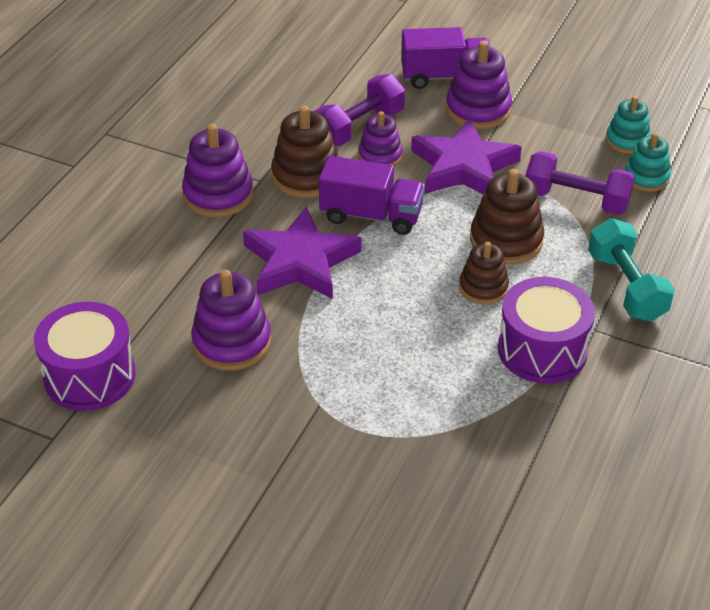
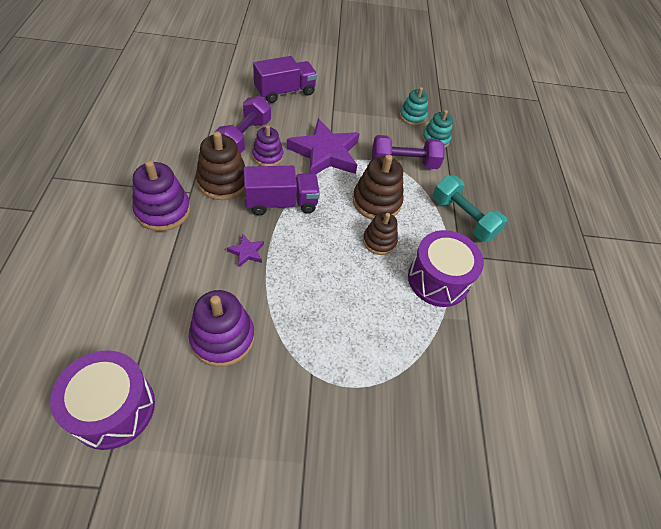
camera: 30 degrees left, 10 degrees up
purple star [243,207,361,299] -> purple star [227,235,264,267], size x0.42
purple stacking toy [446,40,512,129] -> none

